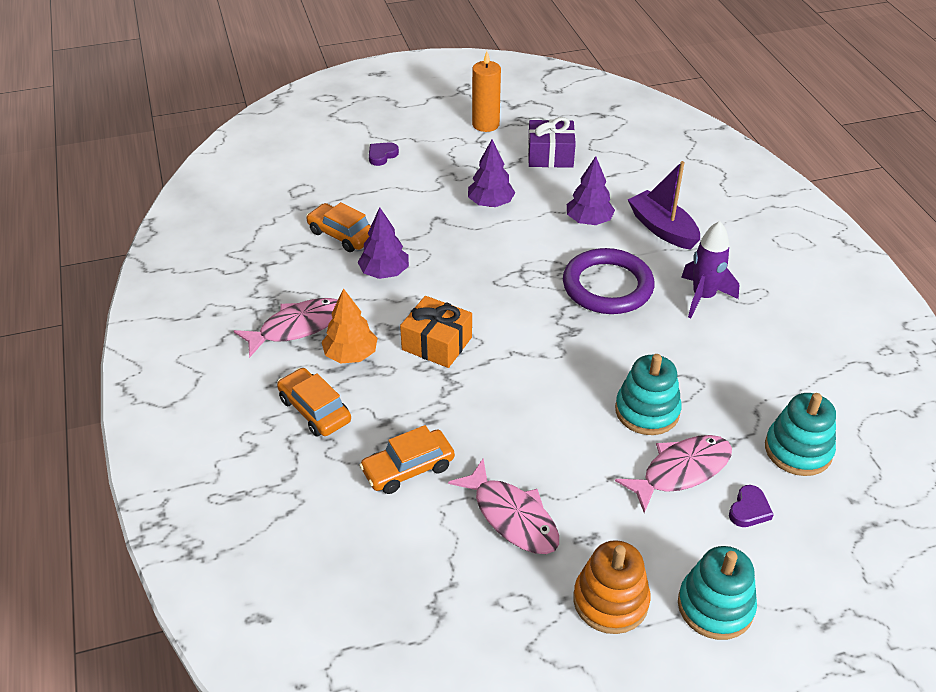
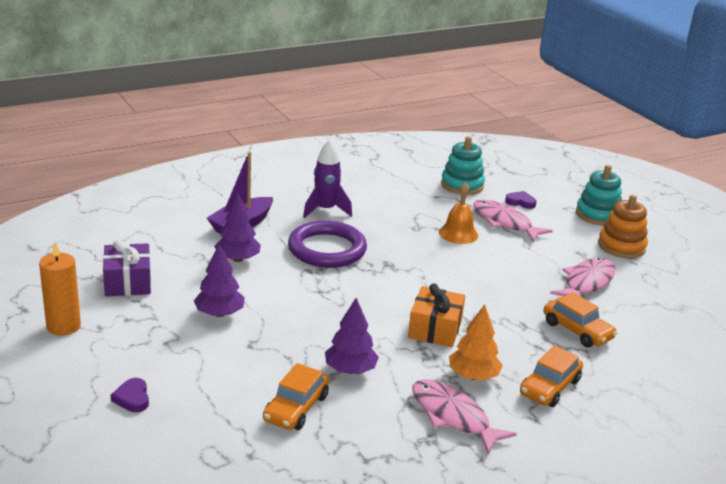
camera: 105 degrees left, 15 degrees down
purple heart [369,142,399,166] -> purple heart turned 45 degrees clockwise [111,378,149,412]
turquoise stacking toy [615,354,682,435] -> orange bell [439,182,478,244]

